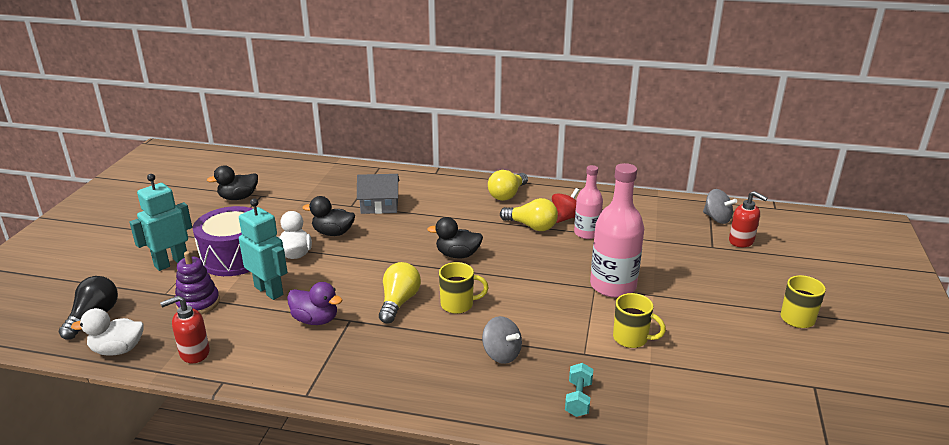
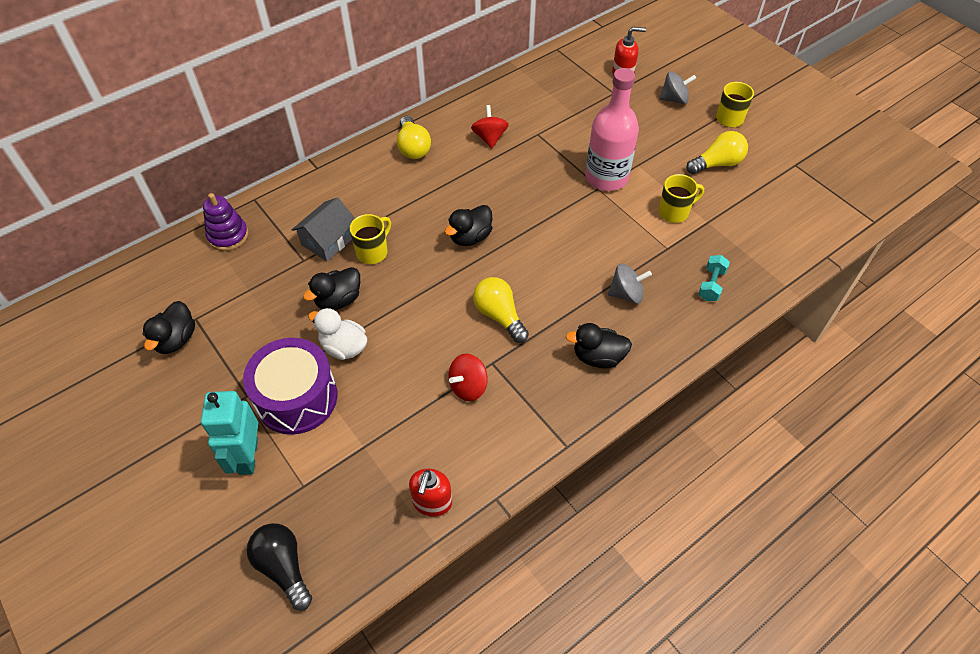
camera: 50 degrees left, 25 degrees up
white duck [71,308,144,356] -> none
purple stacking toy [175,251,220,314] -> purple stacking toy moved to [203,193,248,251]
turquoise robot [239,198,287,300] -> none
purple duck [287,282,342,325] -> red spinning top [448,354,488,401]
yellow mug [439,262,489,314] -> yellow mug moved to [350,214,391,264]
yellow light bulb [500,198,558,231] -> yellow light bulb moved to [686,131,748,174]
turquoise dumbbell [565,363,594,417] -> turquoise dumbbell turned 60 degrees clockwise [698,255,730,301]
pink bottle [574,165,603,239] -> none
grey spinning top [703,189,737,224] -> grey spinning top moved to [659,71,696,104]
none -> black duck [565,323,632,368]

